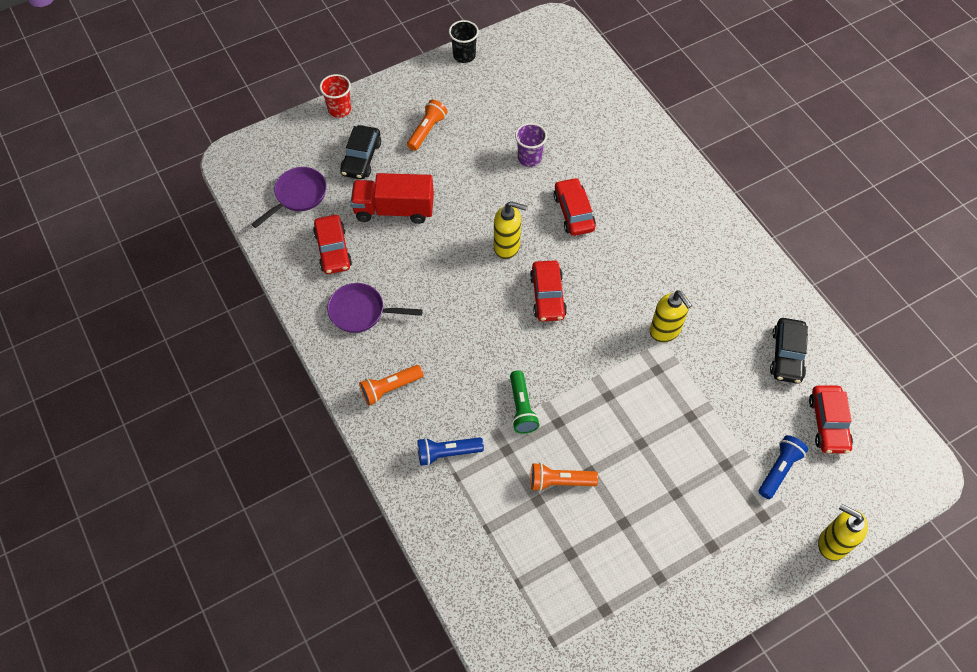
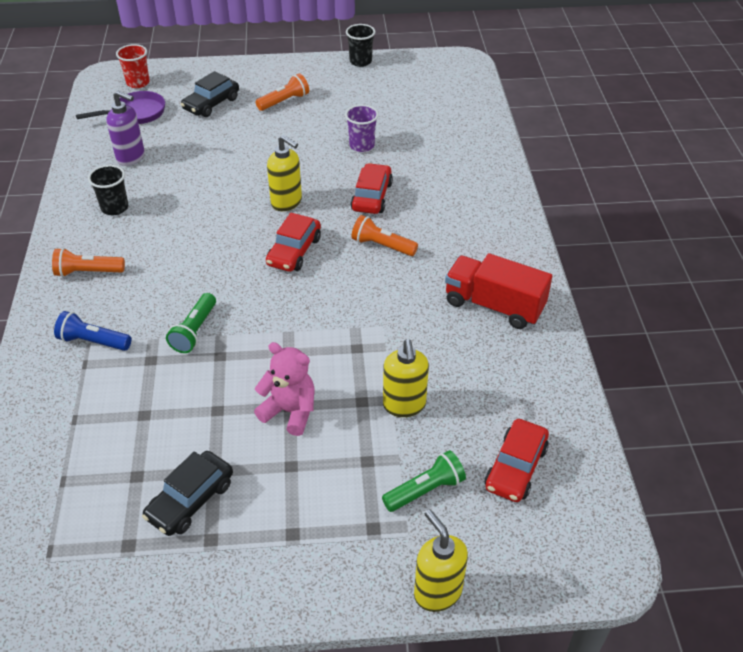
camera: 25 degrees right, 15 degrees down
red car [313,215,352,274] -> purple soap dispenser [106,91,145,166]
red cup [320,74,351,118] -> red cup moved to [116,44,150,88]
purple pan [327,283,423,333] -> black cup [88,165,128,215]
red truck [351,173,434,224] -> red truck moved to [445,253,552,329]
orange flashlight [531,463,598,491] -> orange flashlight moved to [351,215,418,256]
yellow soap dispenser [650,290,692,342] -> yellow soap dispenser moved to [383,339,429,417]
blue flashlight [759,435,808,499] -> green flashlight [382,450,466,512]
black car [770,318,808,384] -> black car moved to [142,451,233,536]
none -> pink teddy bear [254,342,314,436]

